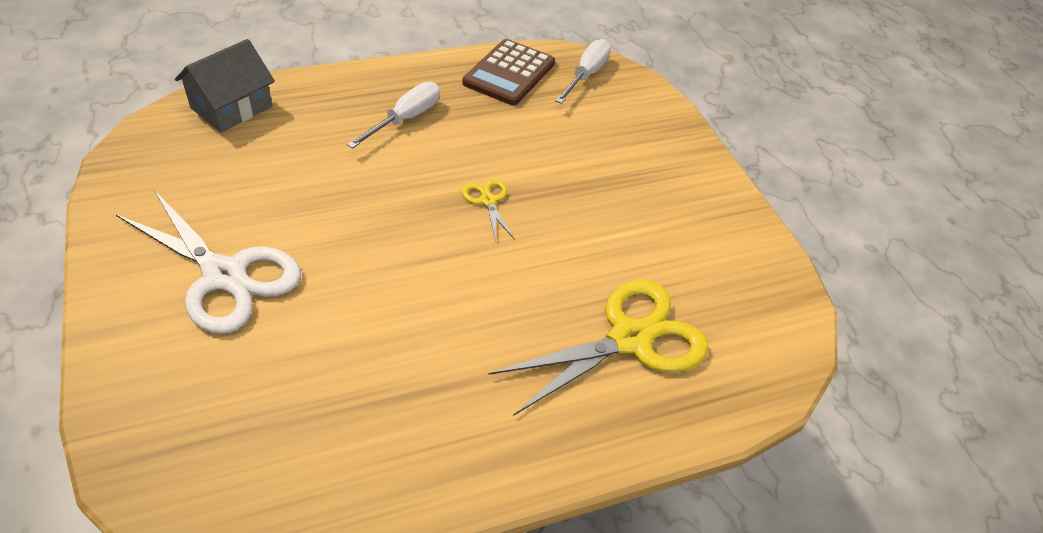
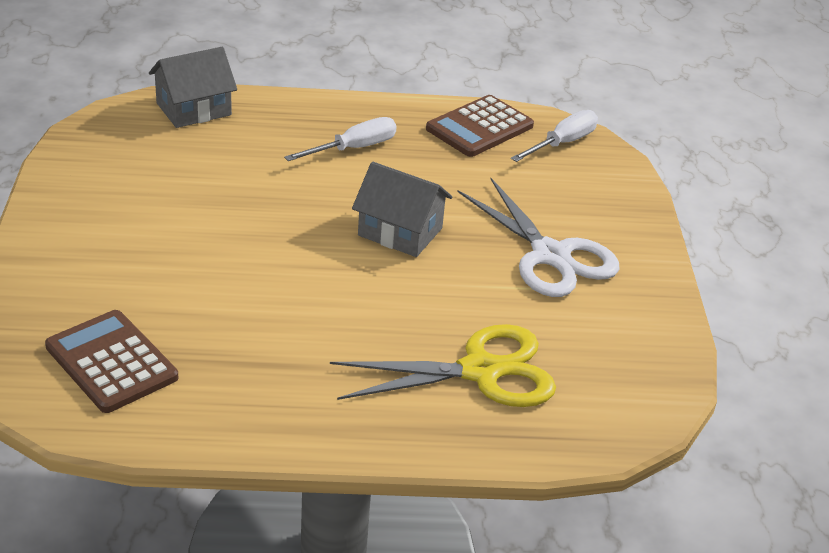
camera: 20 degrees right, 10 degrees down
white scissors [116,190,301,334] -> white scissors moved to [457,178,619,297]
yellow scissors [462,179,515,241] -> grey house [352,162,452,257]
none -> brown calculator [45,310,178,413]

